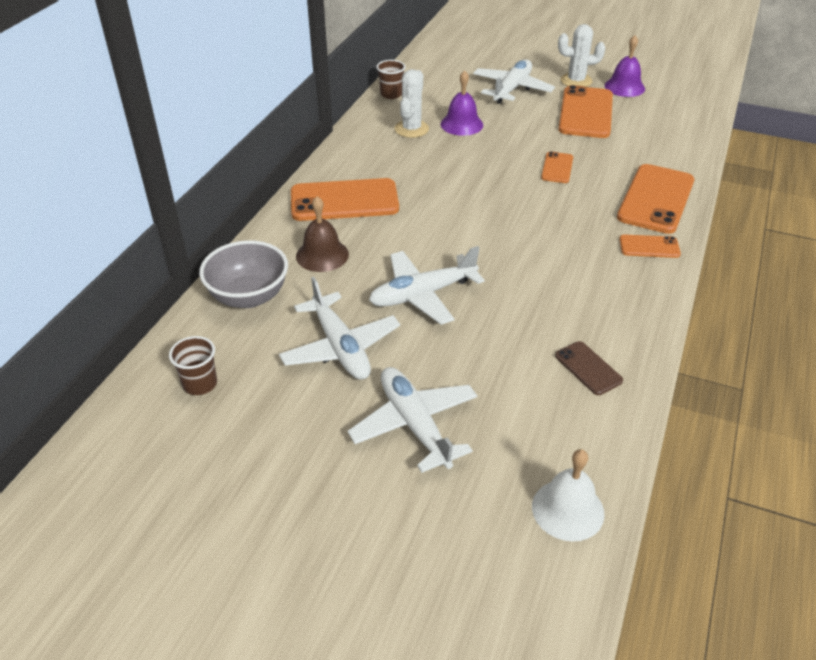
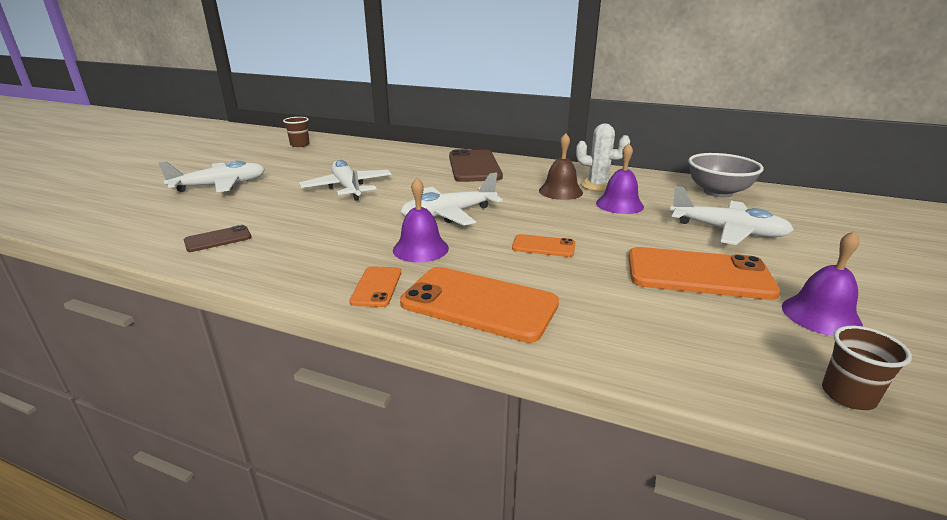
camera: 90 degrees right, 15 degrees down
grey bowl [199,240,288,308] -> grey bowl moved to [688,153,764,198]
white plane [279,277,400,380] -> white plane moved to [400,173,502,226]
orange phone [291,178,399,221] -> brown phone [449,149,503,182]
brown bell [296,196,349,272] -> brown bell moved to [539,133,583,200]
brown cup [376,60,406,99] -> brown cup moved to [822,326,912,410]
white bell [532,449,604,542] -> none
white cactus [558,24,605,87] -> none
none -> purple bell [393,178,449,263]

